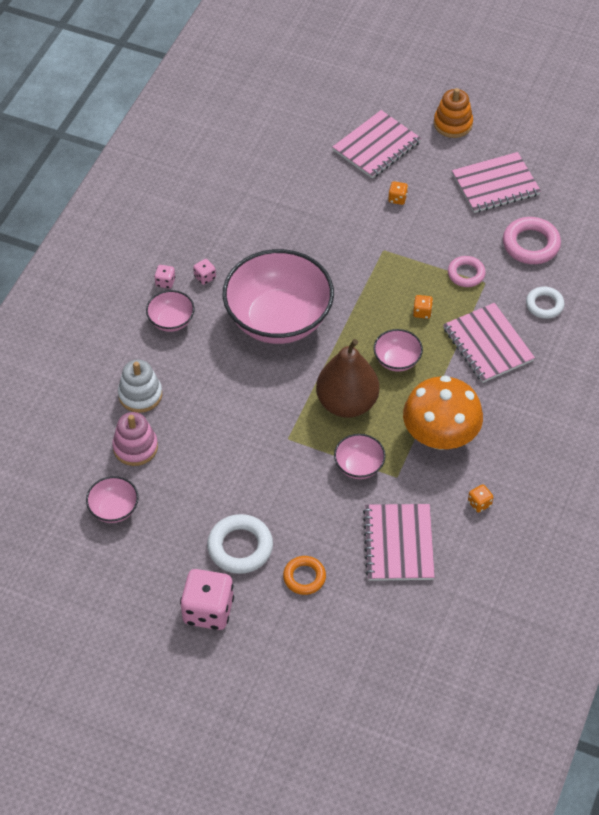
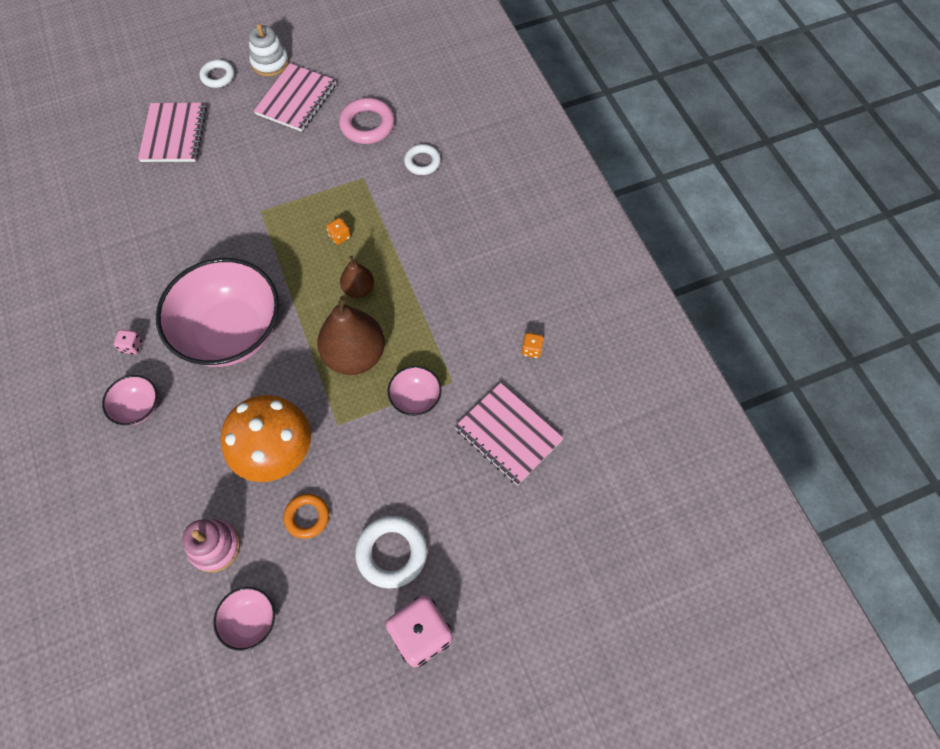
camera: 45 degrees left, 10 degrees up
white stacking toy [118,360,162,413] -> white stacking toy moved to [249,24,289,77]
pink dice [154,265,176,289] -> none
orange ring [283,556,326,595] -> orange ring moved to [283,494,329,539]
pink bowl [373,329,423,372] -> brown pear [340,256,374,298]
orange dice [388,181,408,205] -> none
orange mushroom [403,375,483,450] -> orange mushroom moved to [220,395,311,482]
orange stacking toy [434,88,473,138] -> white ring [199,60,234,88]
pink notebook [443,303,535,383] -> none
pink ring [448,256,486,287] -> none

